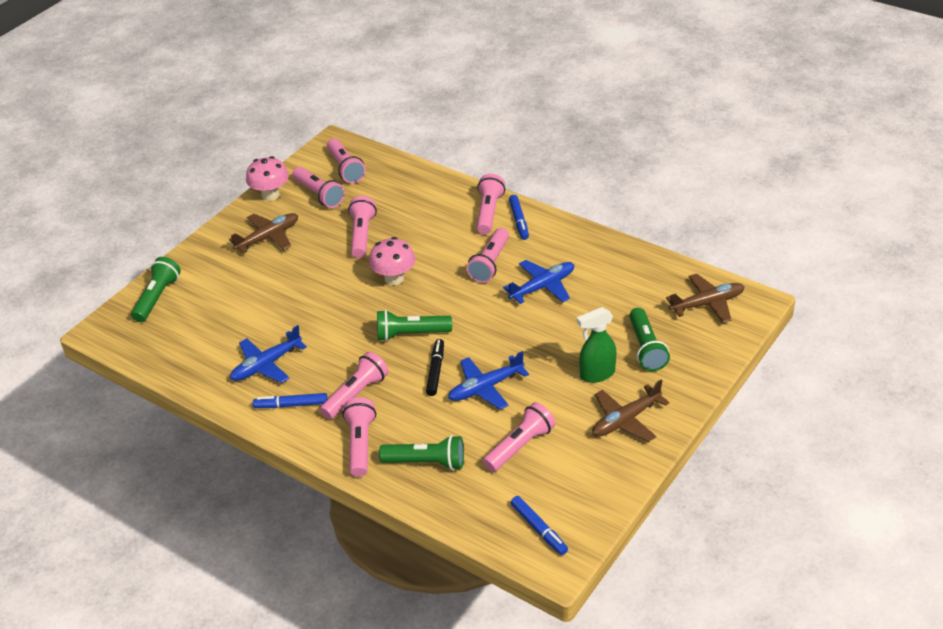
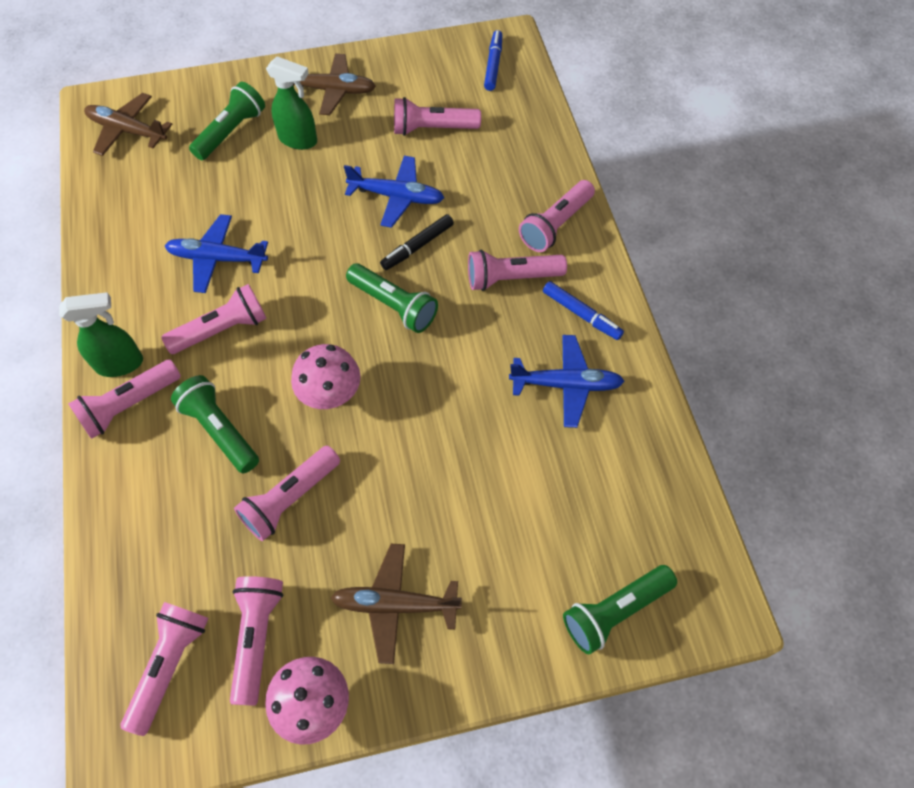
camera: 140 degrees left, 20 degrees up
green flashlight [379,435,464,470] -> green flashlight moved to [171,375,259,473]
blue marker [509,195,529,240] -> green spray bottle [59,292,143,377]

